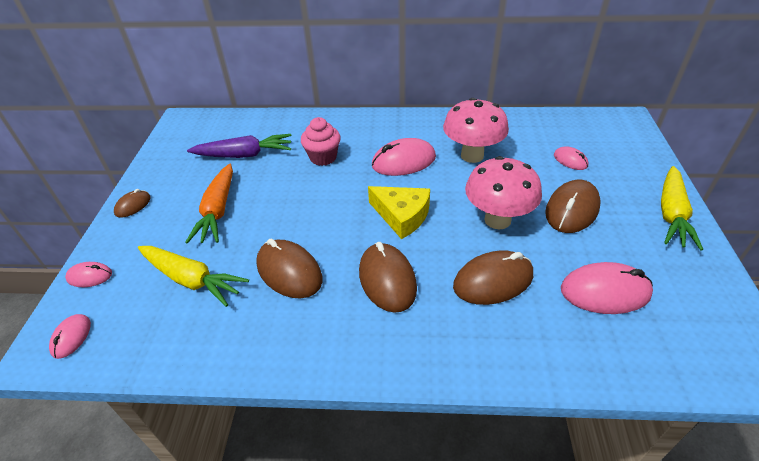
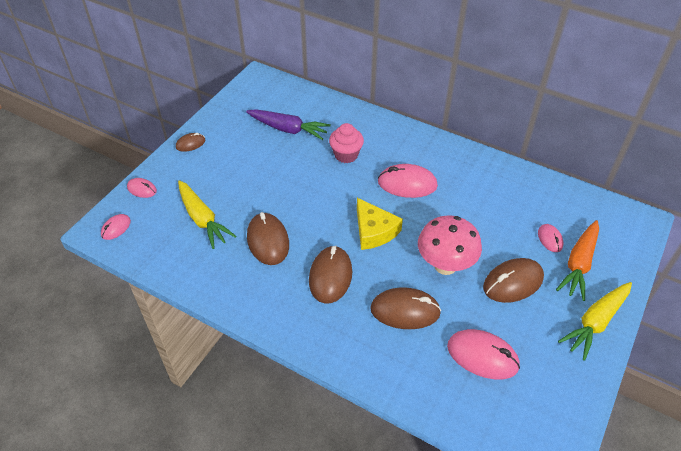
camera: 25 degrees right, 5 degrees up
orange carrot [185,163,233,244] -> orange carrot moved to [556,220,599,301]
pink mushroom [443,98,509,163] -> none

